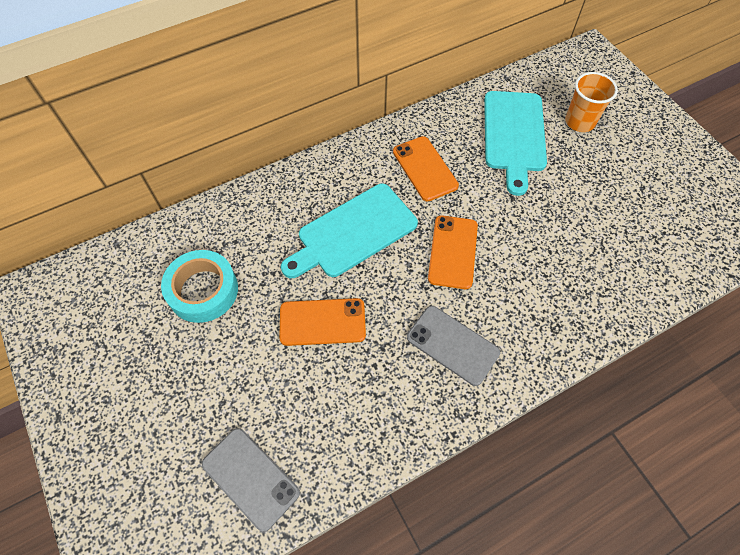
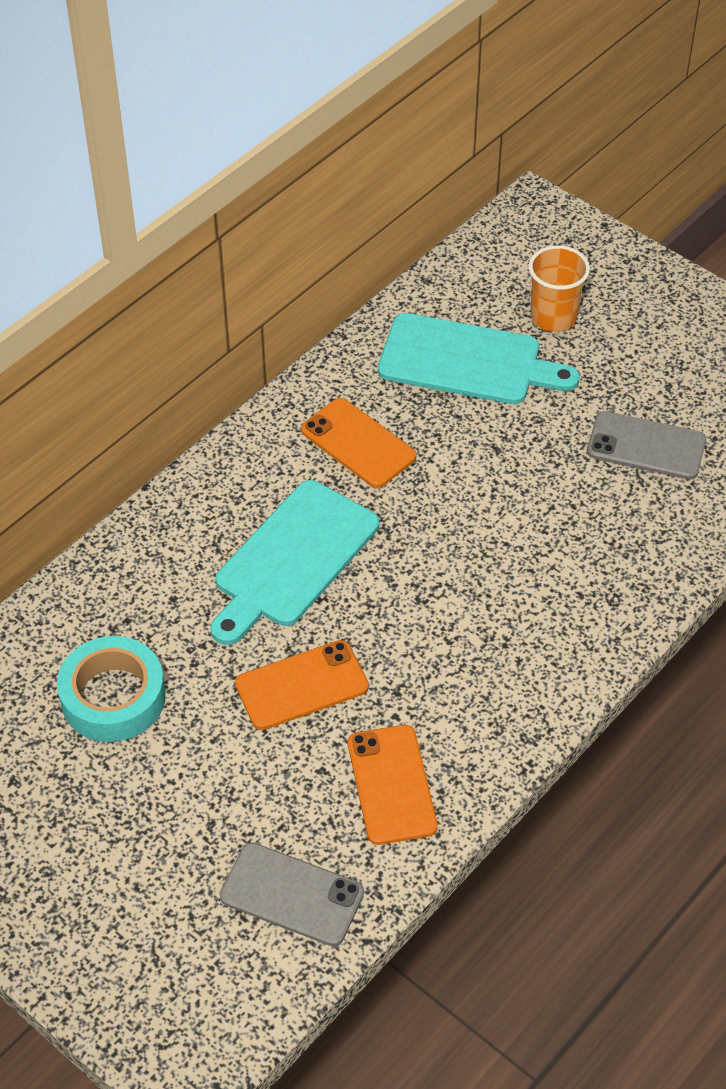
camera: 20 degrees left, 10 degrees down
grey phone [407,306,500,386] -> grey phone moved to [587,411,706,480]
orange phone [428,215,478,289] -> orange phone moved to [348,725,438,845]
turquoise cutting board [484,91,547,196] -> turquoise cutting board turned 60 degrees counterclockwise [378,313,580,404]

